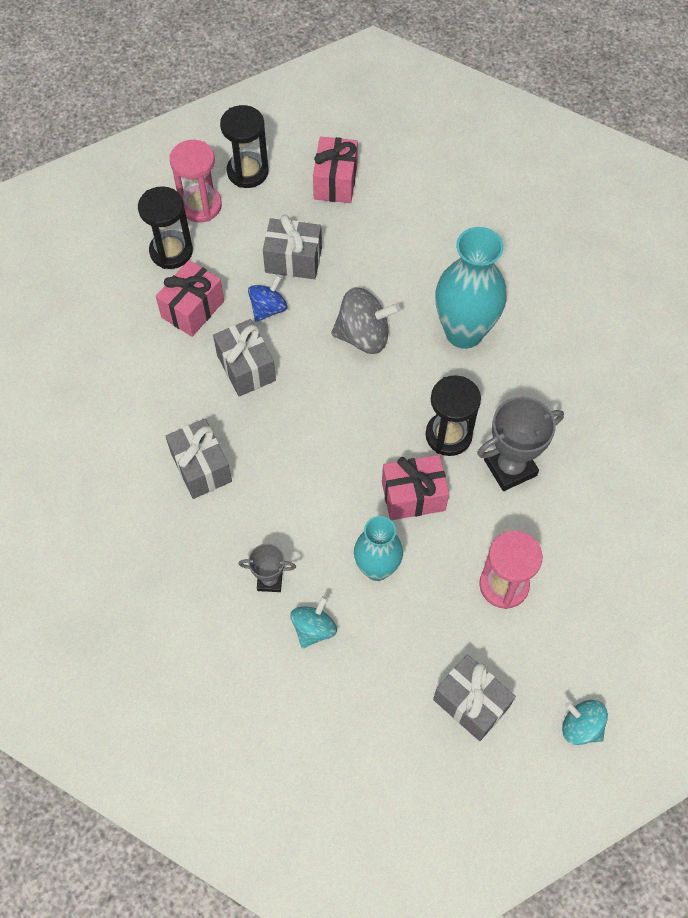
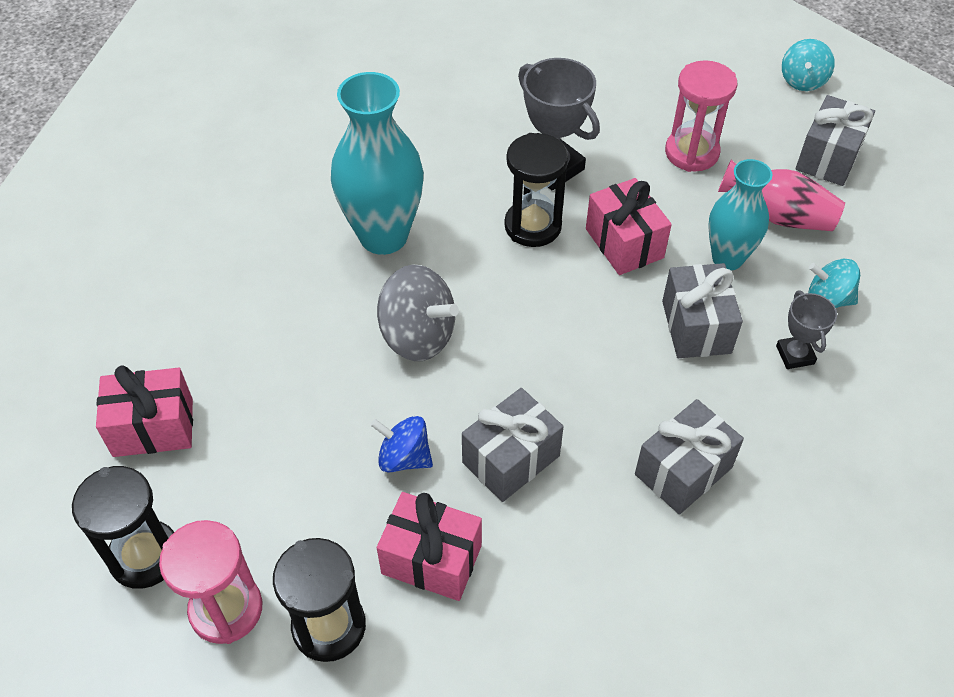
camera: 105 degrees left, 10 degrees down
grey gift [263,215,322,279] -> grey gift moved to [662,263,743,358]
grey spinning top [331,287,400,354] -> grey spinning top turned 135 degrees clockwise [377,265,459,361]
none -> pink vase [718,160,845,231]

